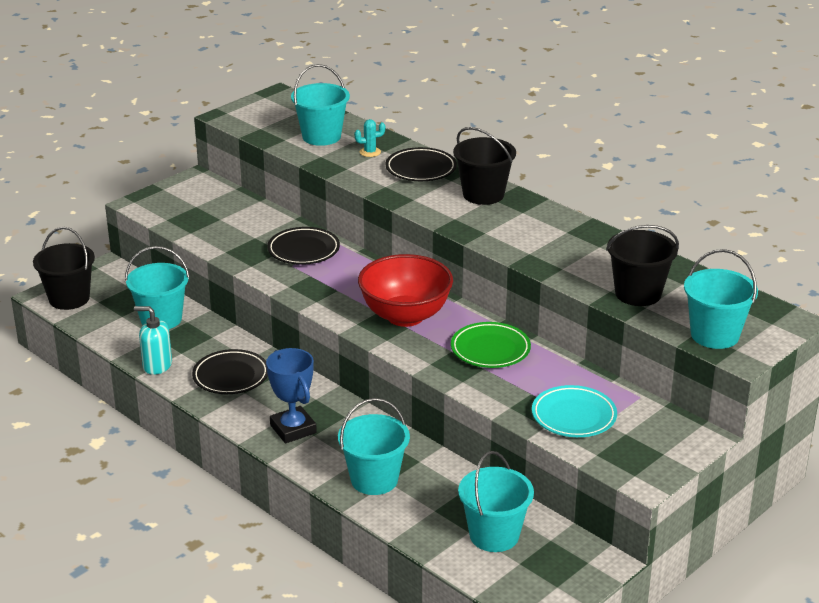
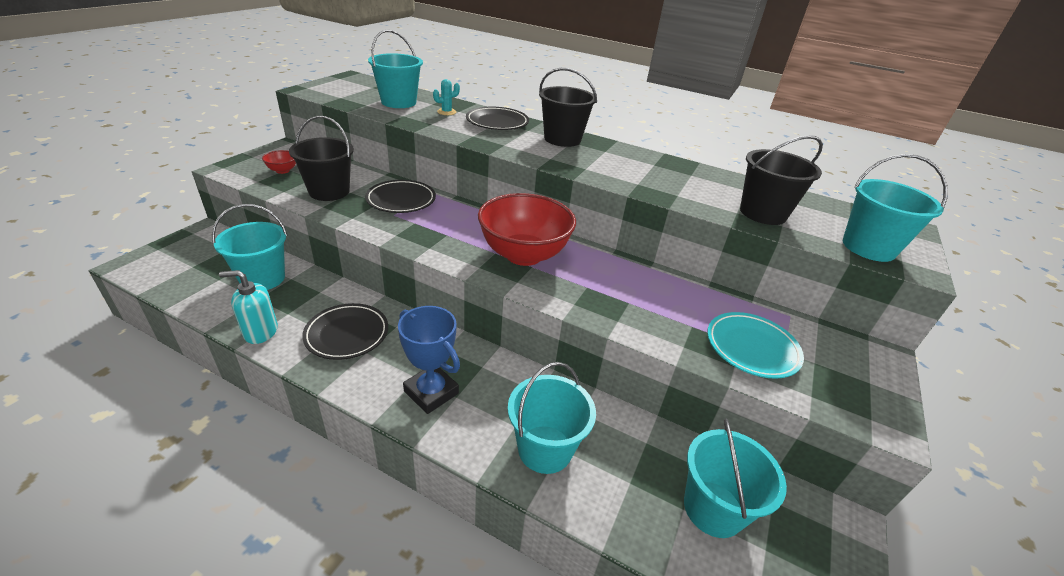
camera: 20 degrees left, 5 degrees up
black bucket [33,227,95,310] -> black bucket moved to [289,116,354,201]
green plate [451,322,531,368] -> none
none -> red bowl [262,150,296,174]

